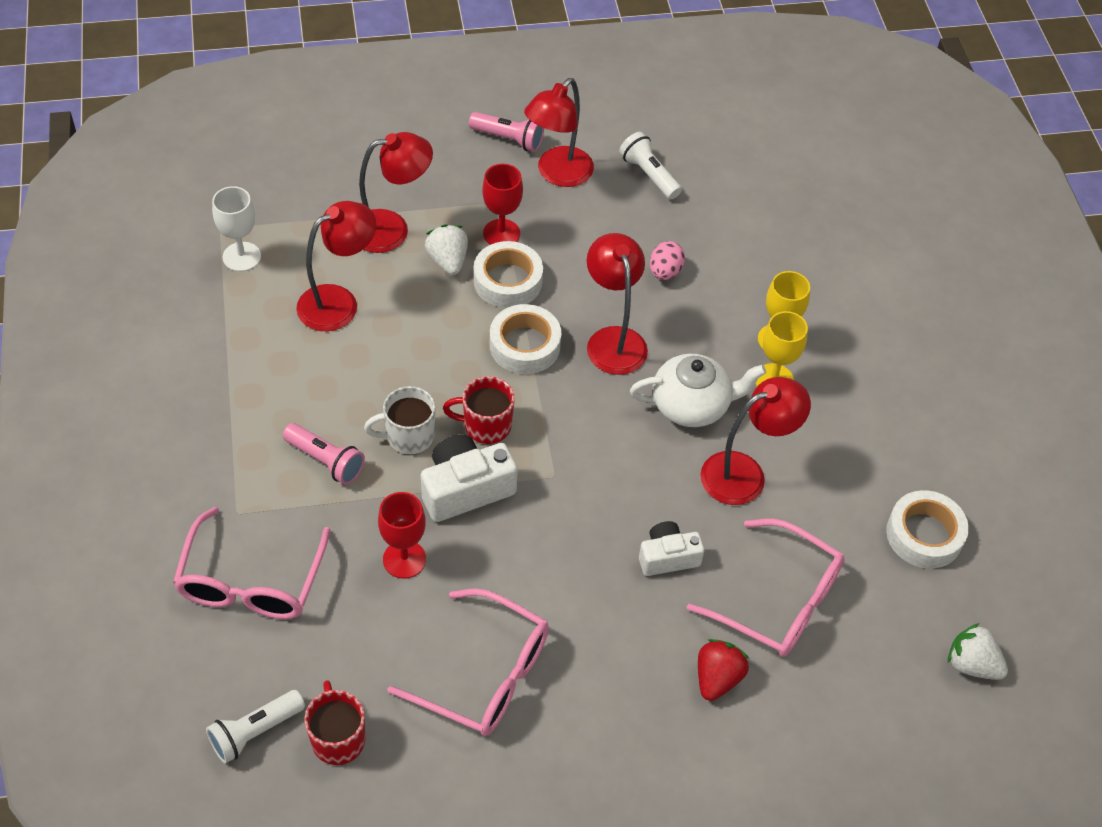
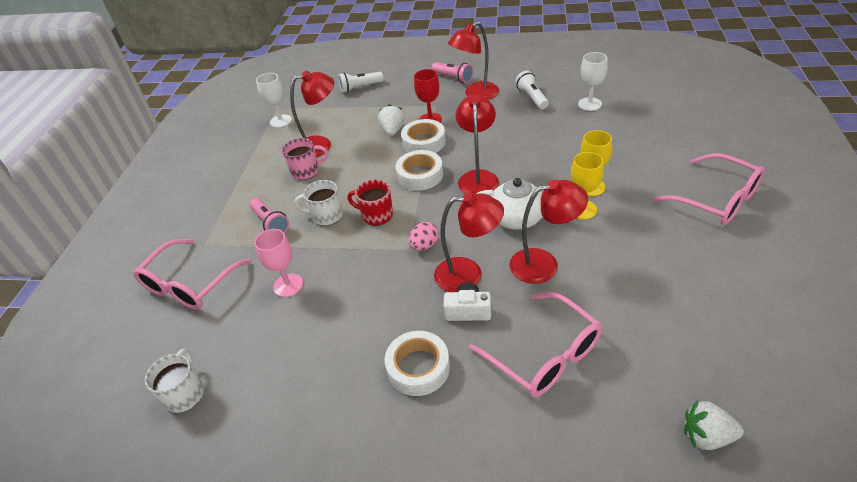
camera: 25 degrees right, 10 degrees down
white flashlight [206,690,305,764] -> white flashlight moved to [338,72,383,93]
red mug [304,680,365,765] -> white mug [145,349,204,413]
red lamp [359,132,433,253] -> red lamp moved to [434,193,504,292]
red goblet [378,492,426,579] -> pink goblet [254,229,303,297]
pink glasses [387,588,549,736] -> pink glasses moved to [653,153,765,225]
white camera [421,434,518,522] -> none
pink egg [650,241,685,280] -> pink egg moved to [409,222,439,250]
red strawberry [698,639,749,701] -> none
white tape [886,490,969,568] -> white tape moved to [384,331,450,396]
white strawberry [948,623,1008,680] -> white strawberry turned 45 degrees counterclockwise [684,400,744,450]
none -> pink mug [282,138,328,180]
none -> white goblet [578,52,608,111]

